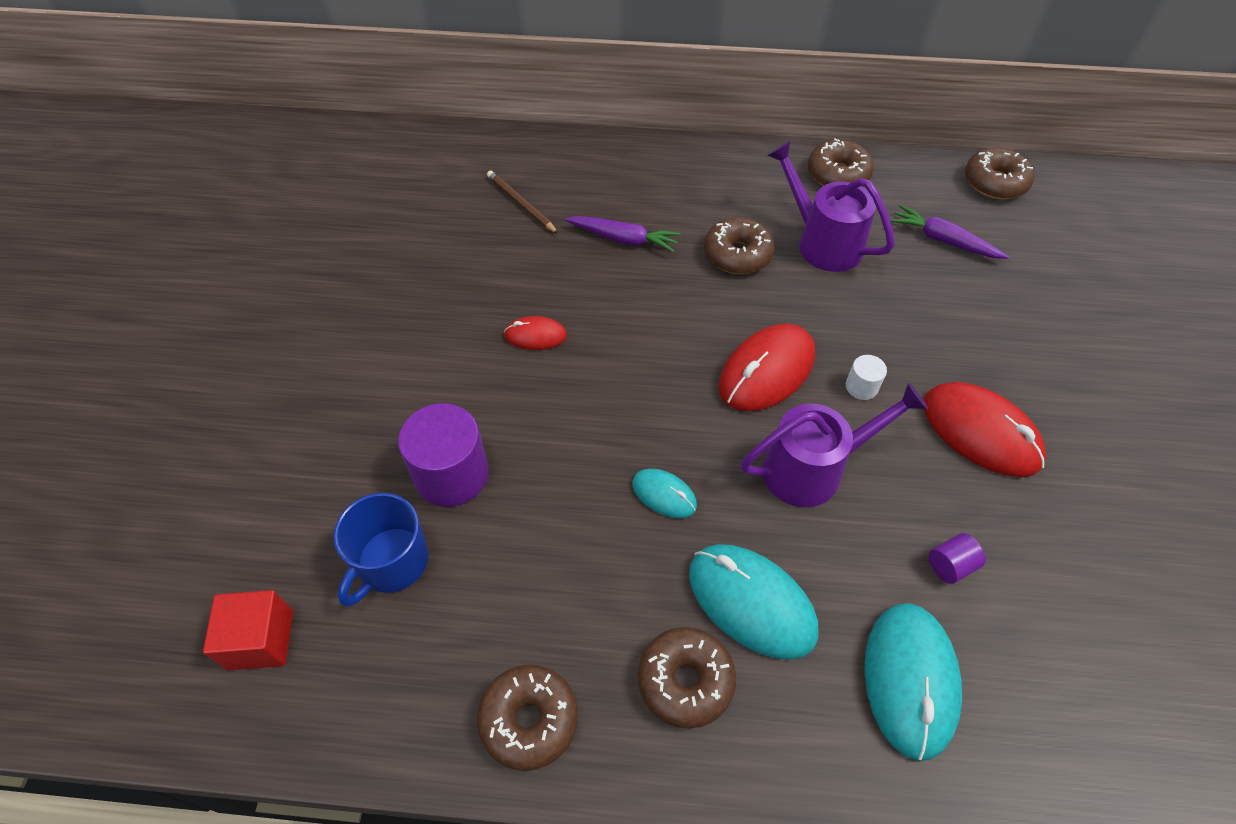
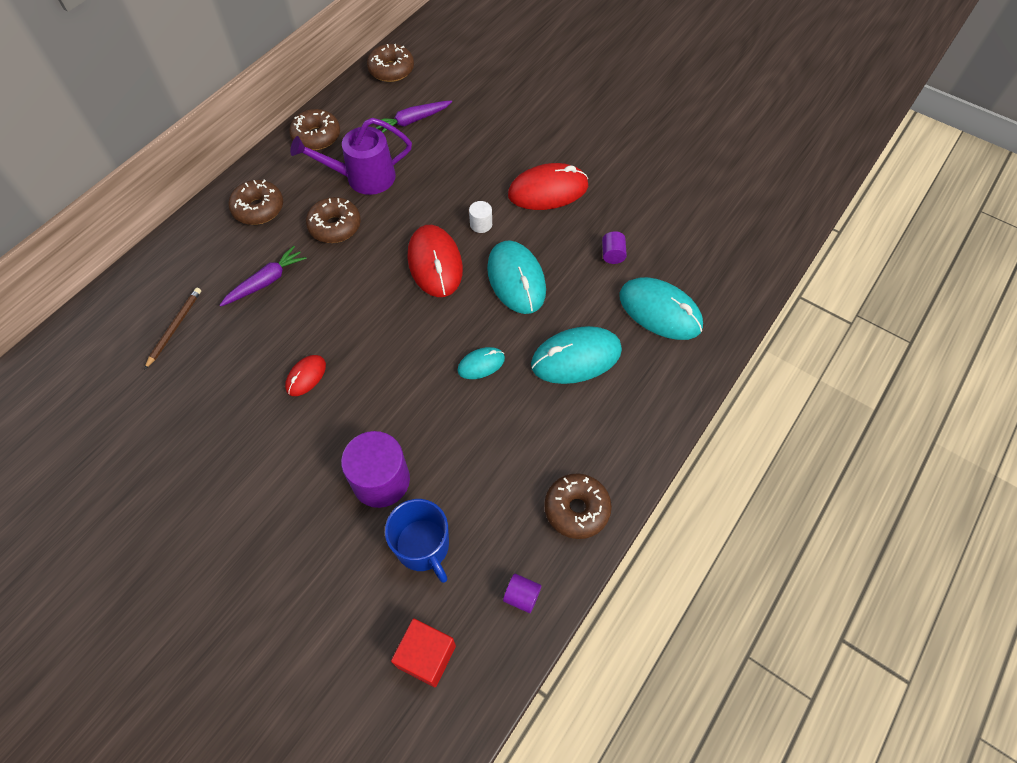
camera: 60 degrees left, 5 degrees up
brown pencil [487,170,558,234] -> brown pencil turned 120 degrees clockwise [144,288,201,370]
brown donut [638,627,736,729] -> brown donut moved to [228,180,283,225]
purple watering can [741,382,928,507] -> turquoise mouse [487,240,546,314]
none -> purple cylinder [503,573,541,613]

